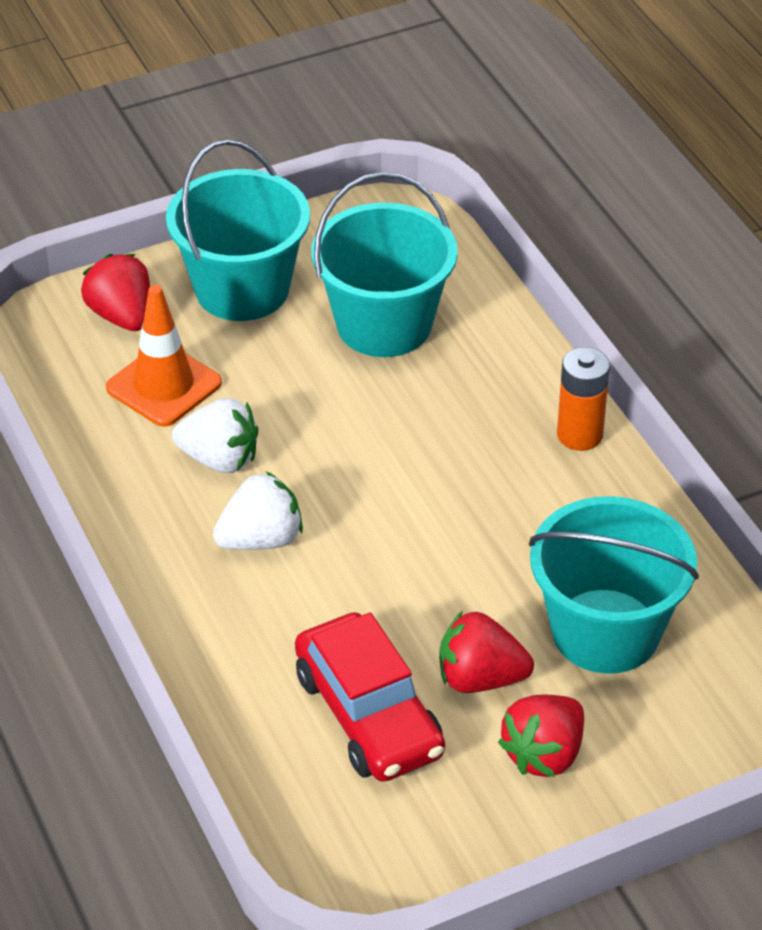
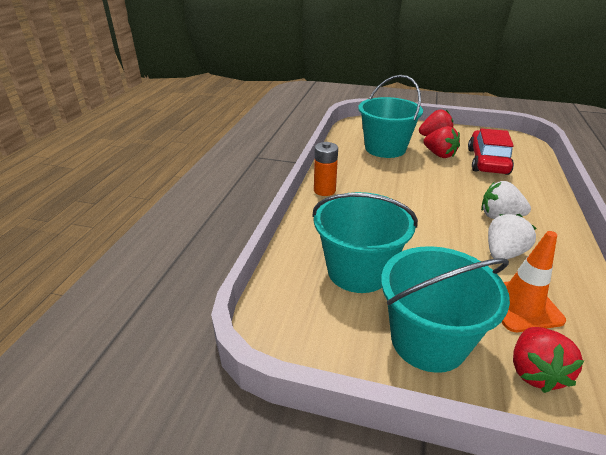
camera: 140 degrees left, 10 degrees down
white strawberry [172,398,258,473] -> white strawberry turned 75 degrees clockwise [488,214,537,259]

